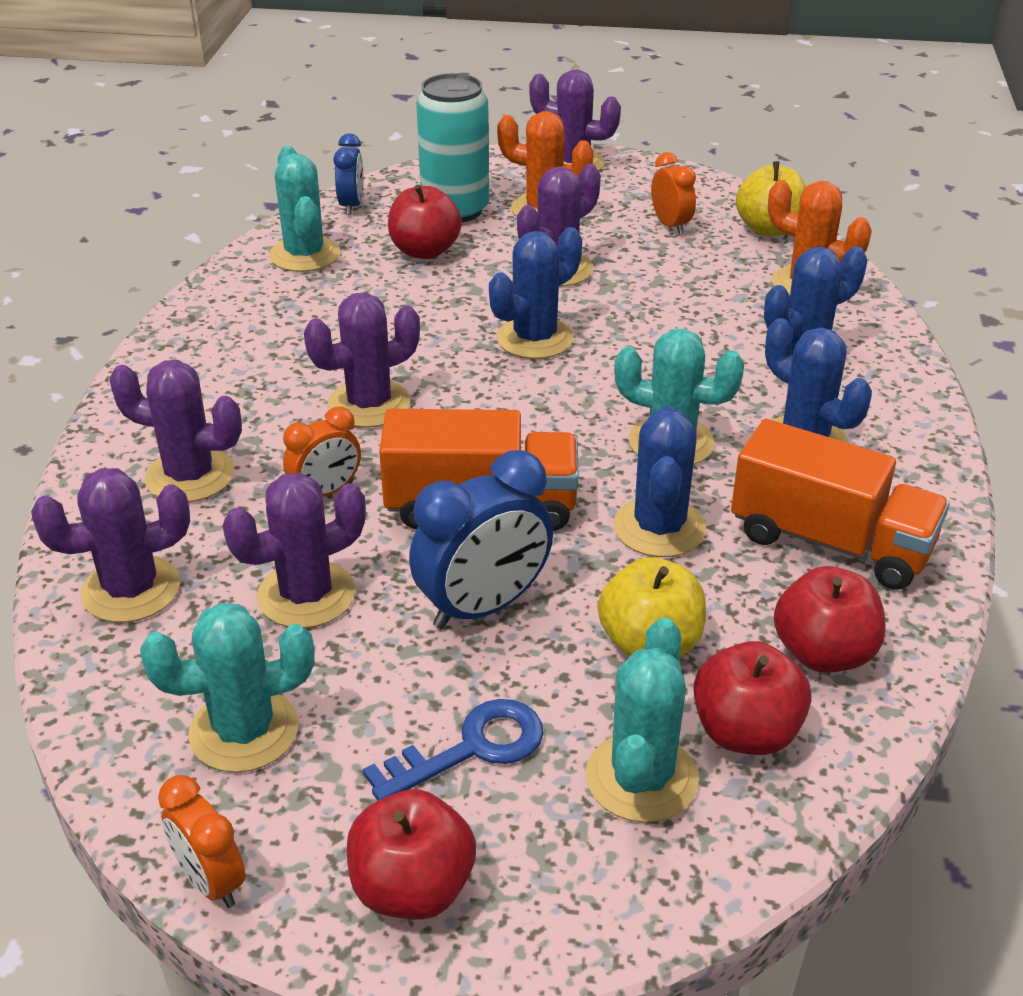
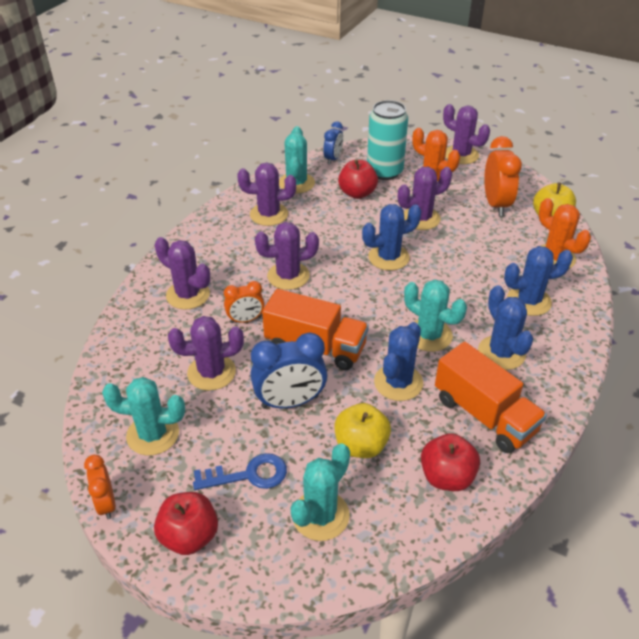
camera: 20 degrees right, 5 degrees up
purple cactus [31,468,190,623] -> purple cactus moved to [237,162,296,226]
orange clock [651,152,696,235] -> orange clock [484,136,522,216], size x1.68
red apple [694,641,812,755] -> none

